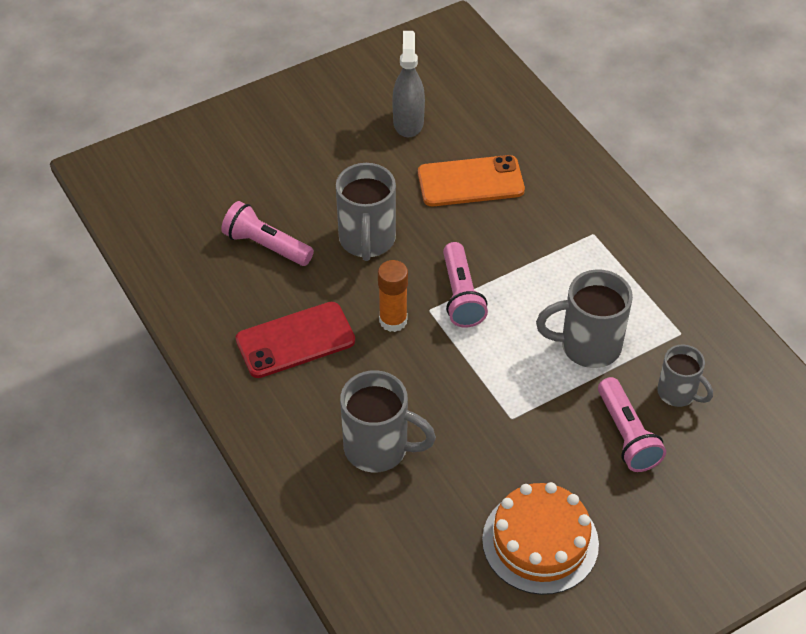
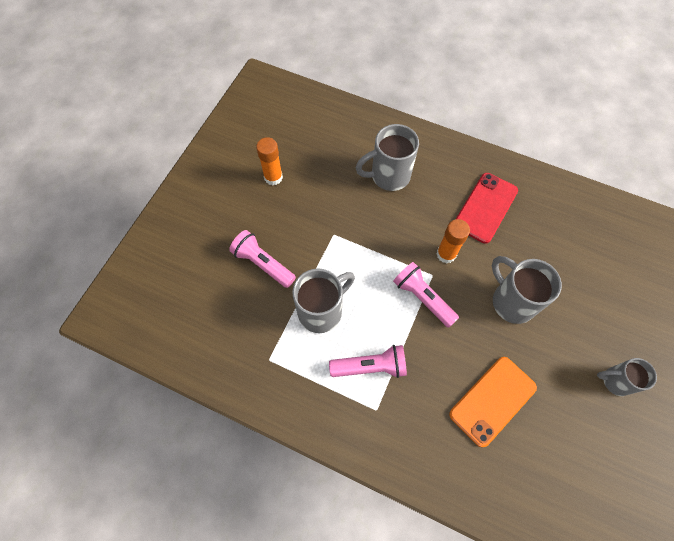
camera: 145 degrees right, 15 degrees up
pink flashlight [221,201,314,266] -> pink flashlight moved to [329,345,407,378]
grey spray bottle [392,31,425,137] -> none
orange cake [482,482,599,595] -> orange glue stick [256,137,283,185]
grey mug [657,345,713,407] -> grey mug moved to [597,358,657,396]

